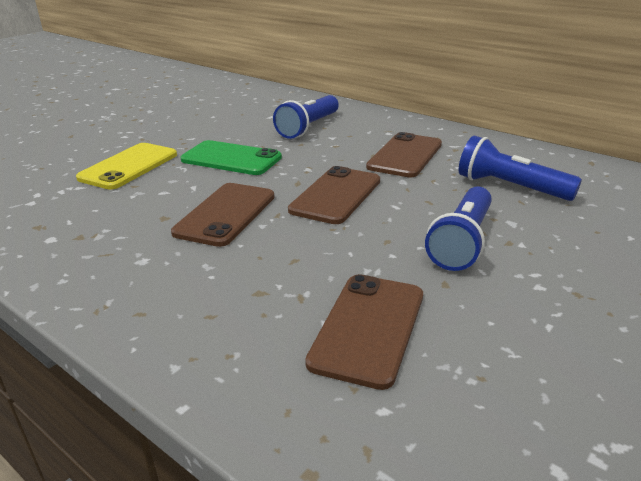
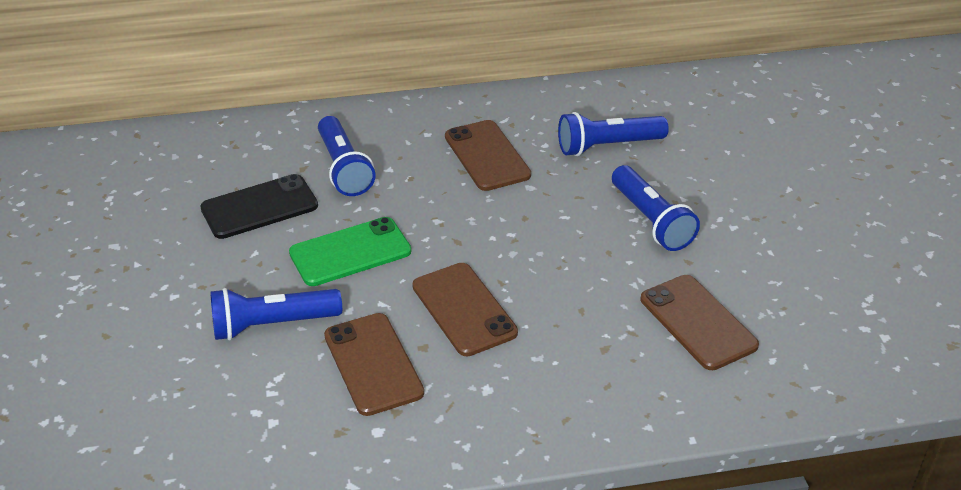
camera: 50 degrees left, 10 degrees up
yellow phone [76,143,177,190] -> blue flashlight [210,288,342,340]
brown phone [288,166,380,224] -> brown phone moved to [324,313,424,416]
none -> black phone [200,174,318,239]

